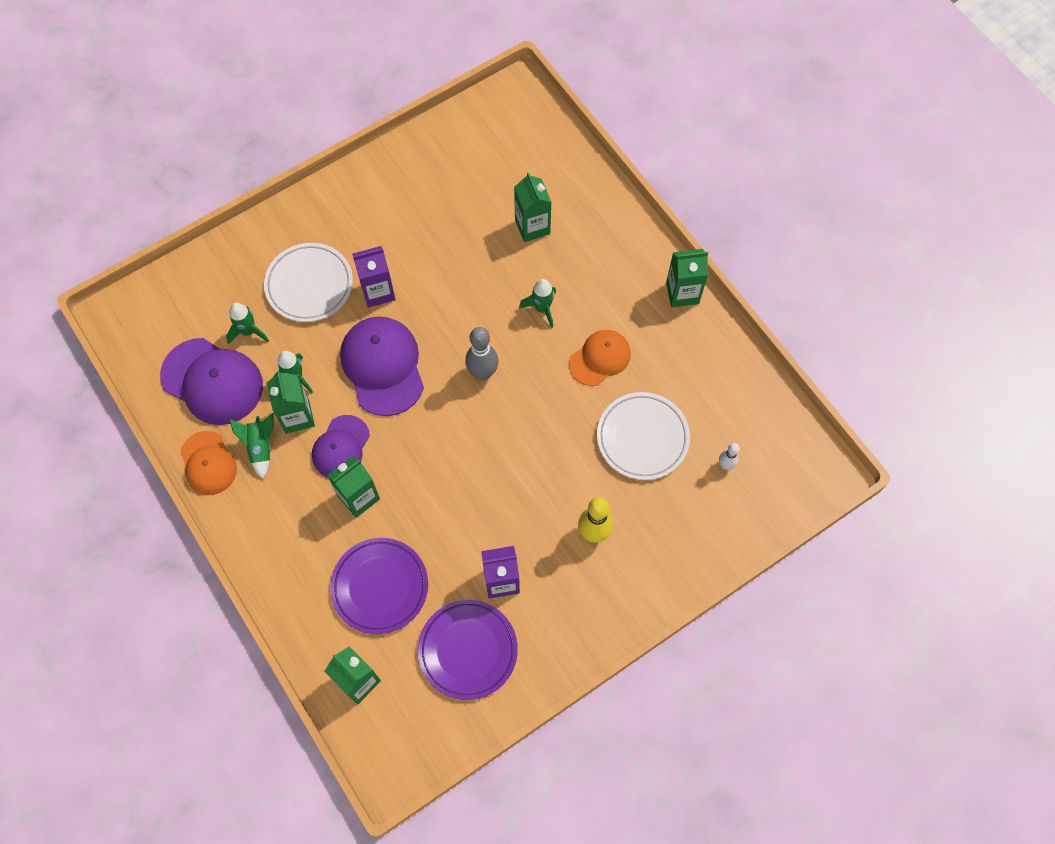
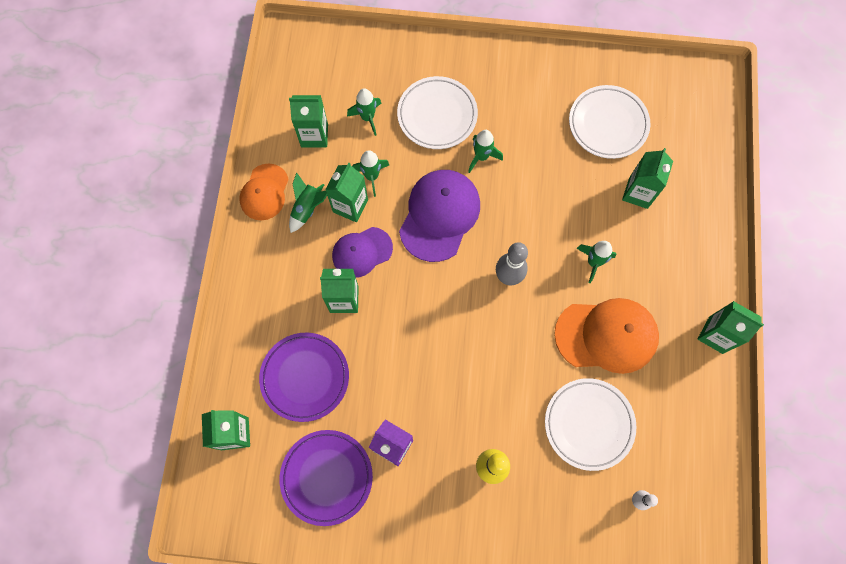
camera: 40 degrees right, 5 degrees up
purple cap [160,338,263,425] -> green carton [289,95,328,147]
purple carton [352,246,395,308] -> green rocket [468,130,503,173]
orange cap [569,330,631,386] -> orange cap [554,298,659,374], size x1.60
none -> white plate [569,85,650,159]

